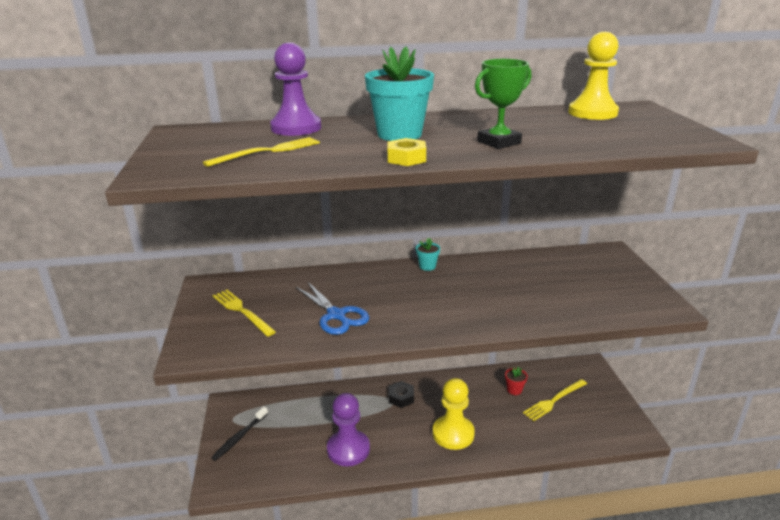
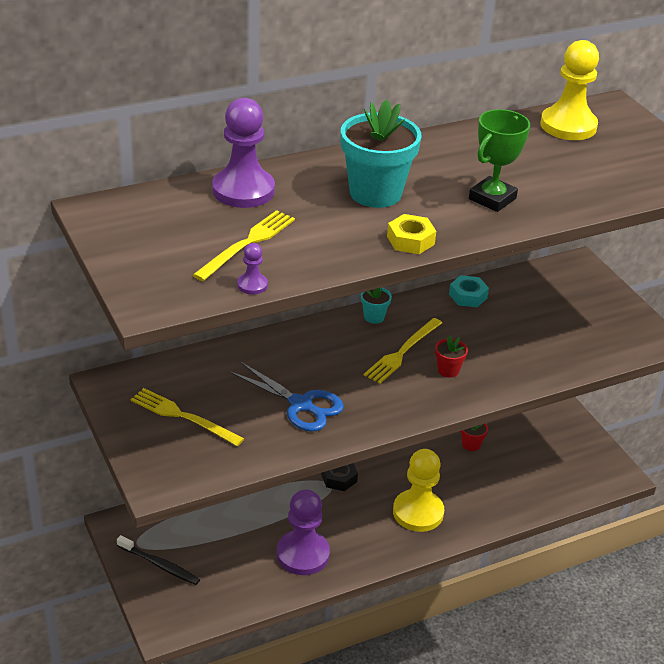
camera: 20 degrees left, 10 degrees up
black toothbrush [211,407,268,461] -> black toothbrush turned 75 degrees counterclockwise [117,535,200,585]
yellow fork [523,379,587,421] -> yellow fork moved to [363,318,442,384]
none -> purple pawn [237,243,268,295]
none -> red flower pot [435,336,468,378]
none -> turquoise nut [449,275,489,307]

